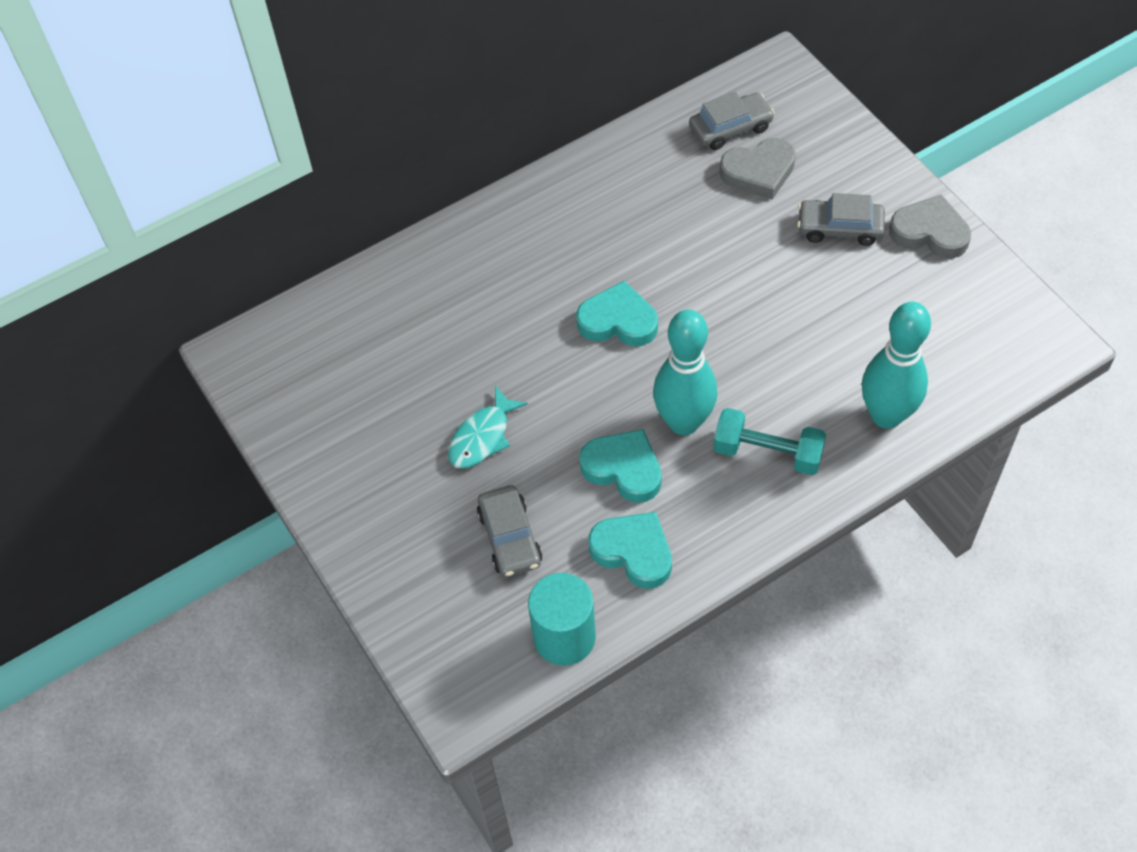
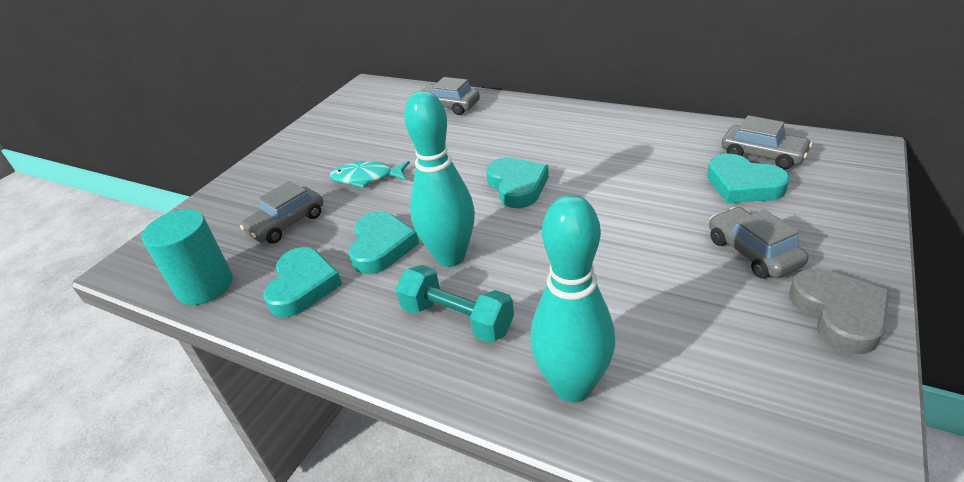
camera: 60 degrees right, 20 degrees down
turquoise dumbbell [713,408,826,475] -> turquoise dumbbell turned 45 degrees counterclockwise [396,265,514,343]
grey heart [720,138,796,199] -> turquoise heart [707,154,790,203]
none -> grey car [421,77,480,115]

